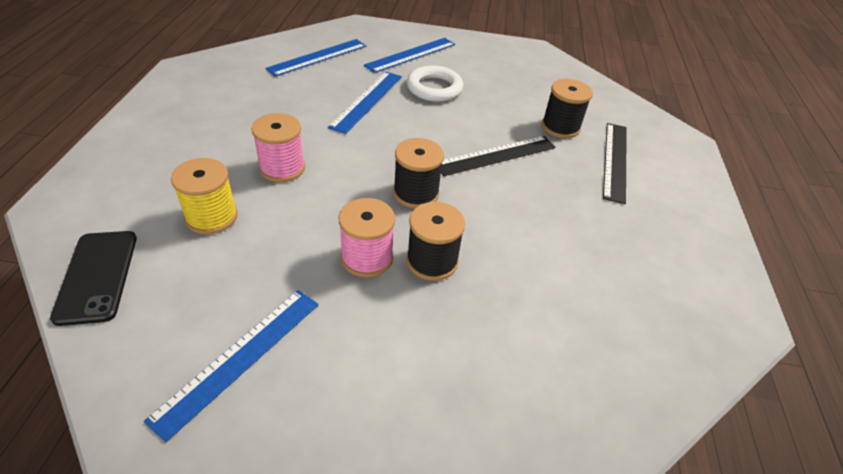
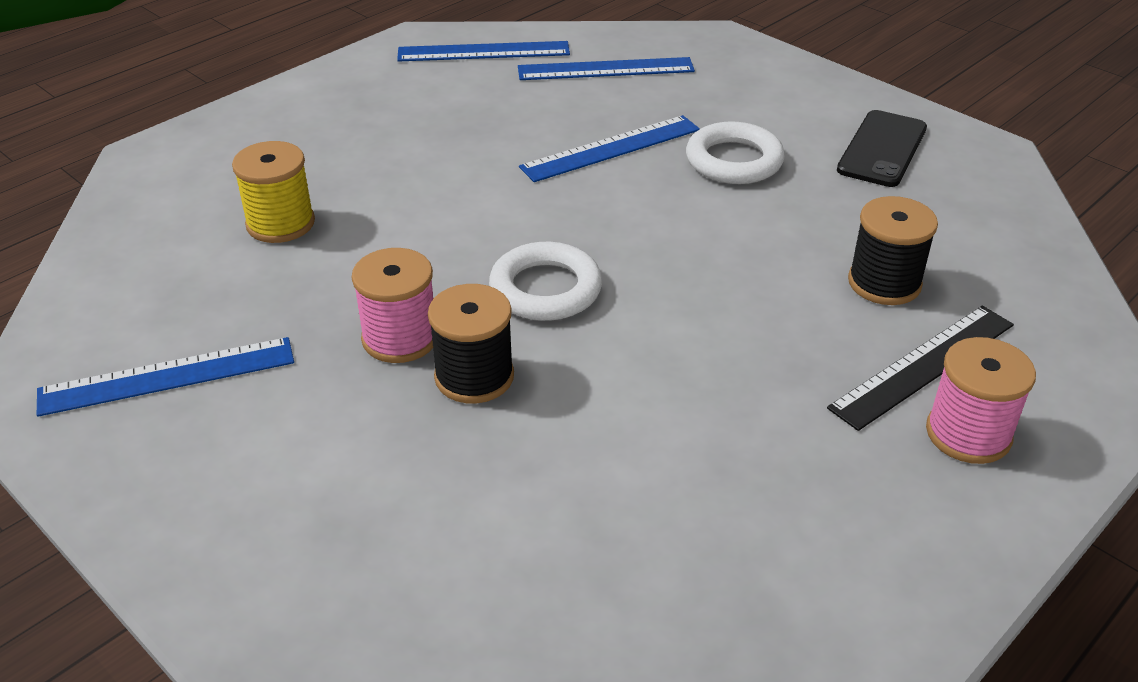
camera: 40 degrees right, 5 degrees down
black phone [50,231,137,326] -> black phone moved to [837,110,927,187]
pink spool [251,113,305,182] -> pink spool moved to [926,337,1036,464]
blue ruler [364,38,455,73] -> blue ruler moved to [397,41,570,62]
black spool [393,138,444,208] -> white ring [489,242,602,321]
black ruler [441,136,556,176] -> none

